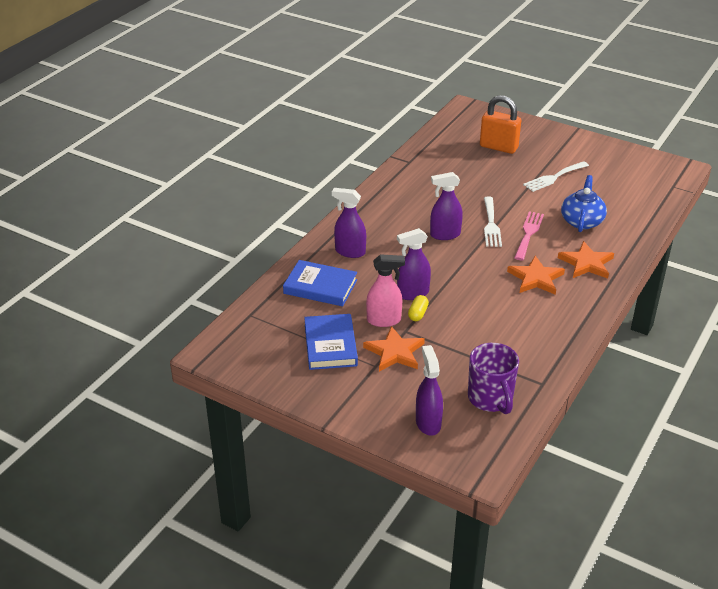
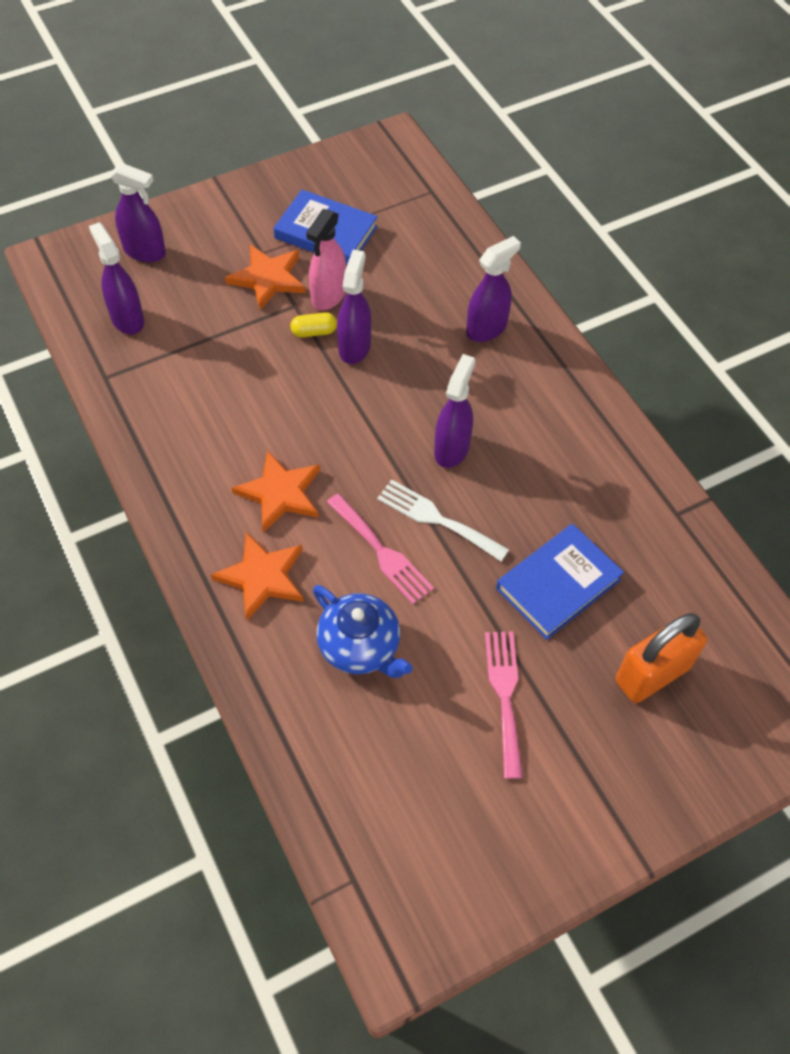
camera: 120 degrees right, 20 degrees up
blue book [283,260,357,306] -> blue book moved to [496,524,624,640]
yellow capsule [408,295,429,321] -> yellow capsule turned 60 degrees counterclockwise [290,312,337,337]
purple mug [468,343,519,414] -> purple spray bottle [89,222,144,335]
white fork [523,161,589,192] -> pink fork [485,631,523,779]

